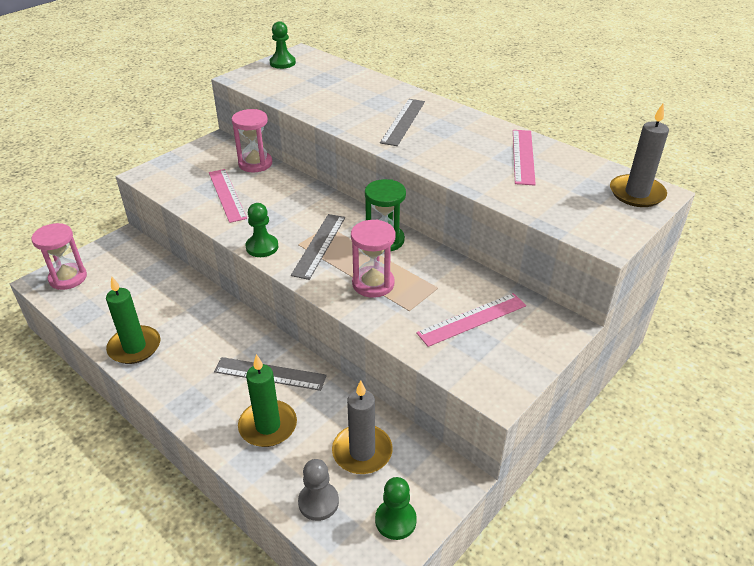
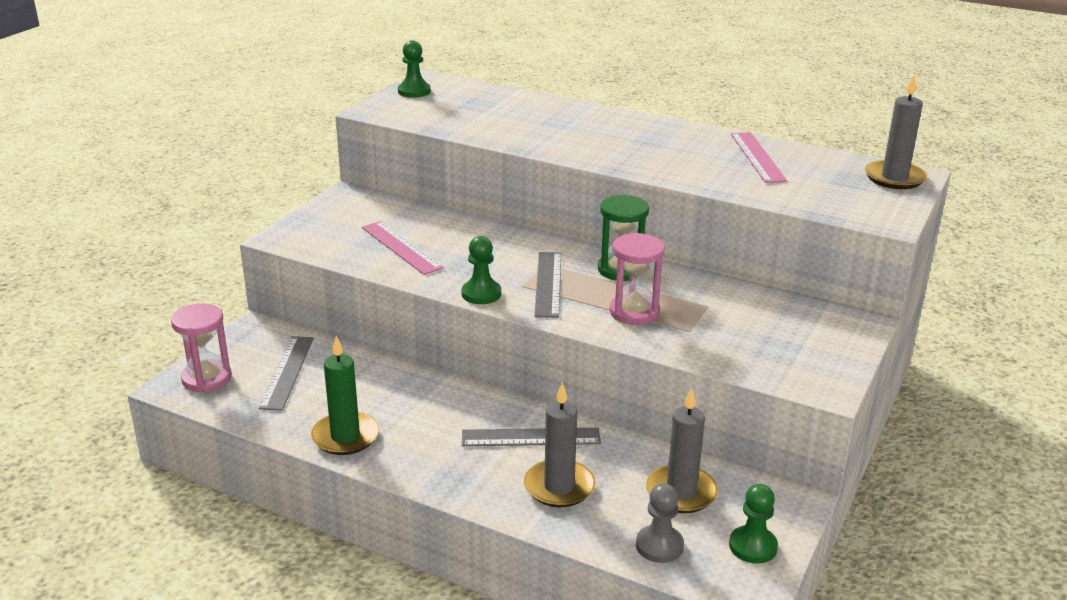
camera: 15 degrees left, 10 degrees down
pink hourglass [232,109,272,172] -> none
green candle [238,354,297,447] -> grey candle [524,382,595,507]
grey ruler [380,99,425,146] -> grey ruler moved to [259,336,314,411]
pink ruler [416,293,526,347] -> none

